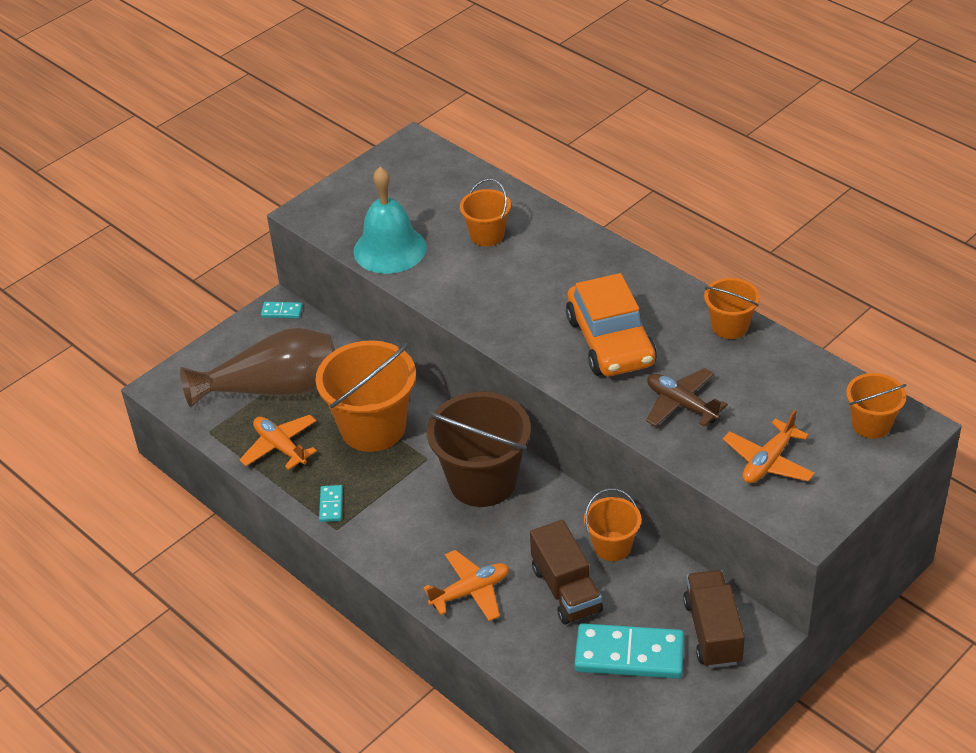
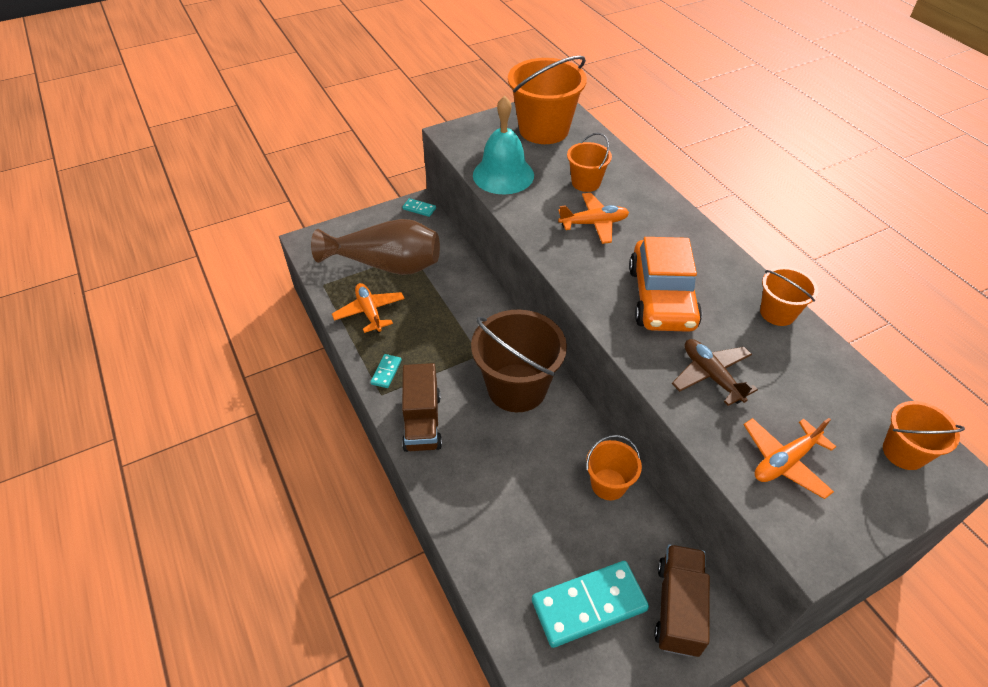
camera: 15 degrees right, 5 degrees up
orange bucket [315,340,416,452] -> orange bucket moved to [508,56,587,144]
orange plane [423,550,509,621] -> orange plane moved to [558,193,629,244]
brown truck [530,520,603,624] -> brown truck moved to [402,363,442,452]
turquoise domino [574,623,684,679] -> turquoise domino turned 45 degrees counterclockwise [532,561,649,648]

